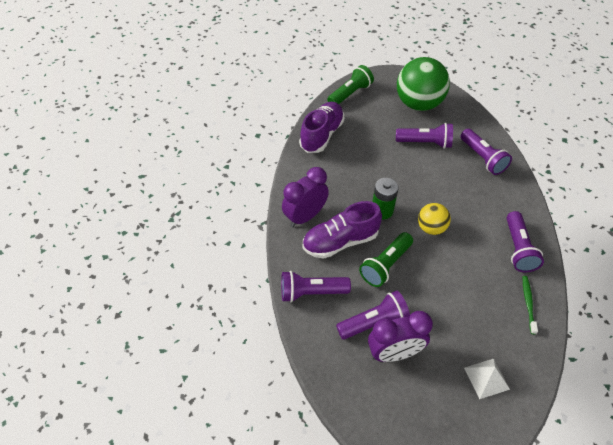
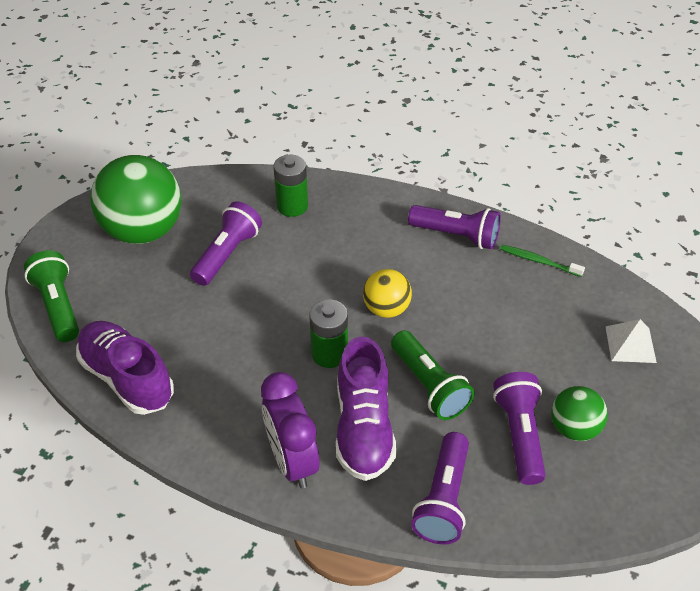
camera: 70 degrees left, 5 degrees down
purple clock [368,311,433,362] -> green ball [551,386,608,441]
purple flashlight [460,129,512,175] -> green battery [273,155,308,217]

